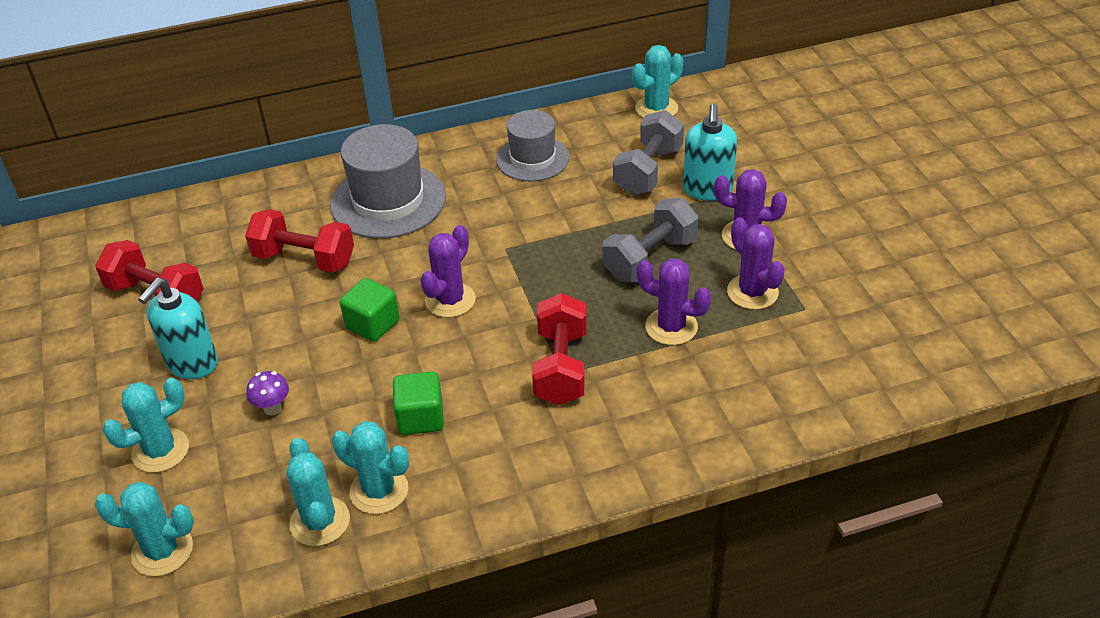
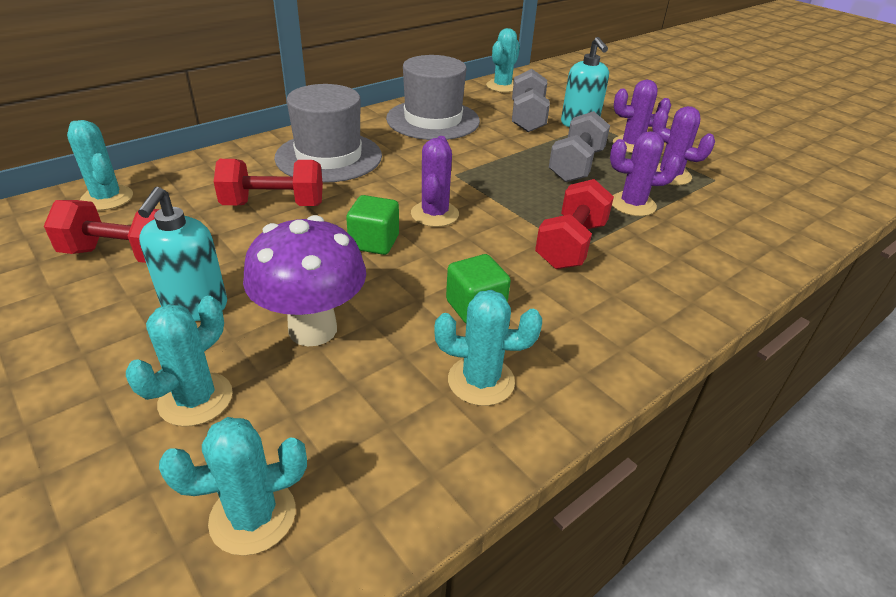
camera: 25 degrees left, 5 degrees down
purple mushroom [246,371,289,416] -> purple mushroom [243,215,366,346], size x2.38
turquoise cactus [287,438,350,546] -> turquoise cactus moved to [67,120,133,210]
grey hat [496,110,570,181] -> grey hat [386,55,480,140], size x1.52
red dumbbell [532,293,587,405] -> red dumbbell turned 45 degrees clockwise [535,179,614,269]

